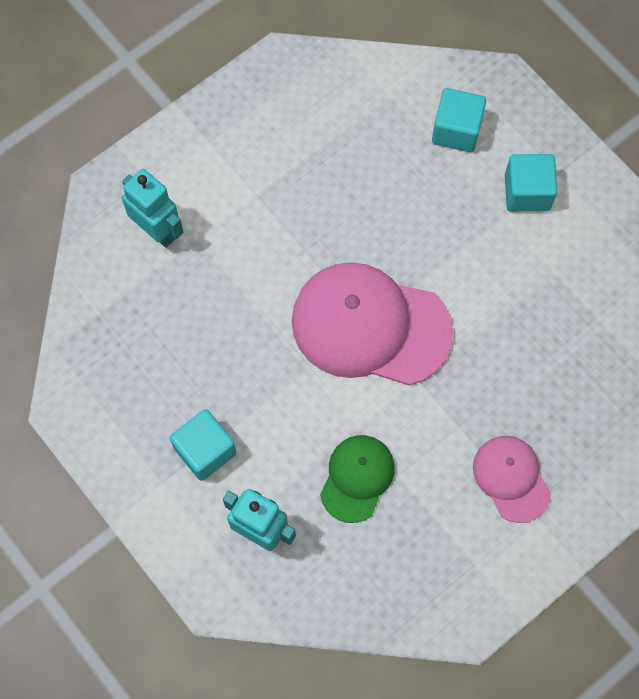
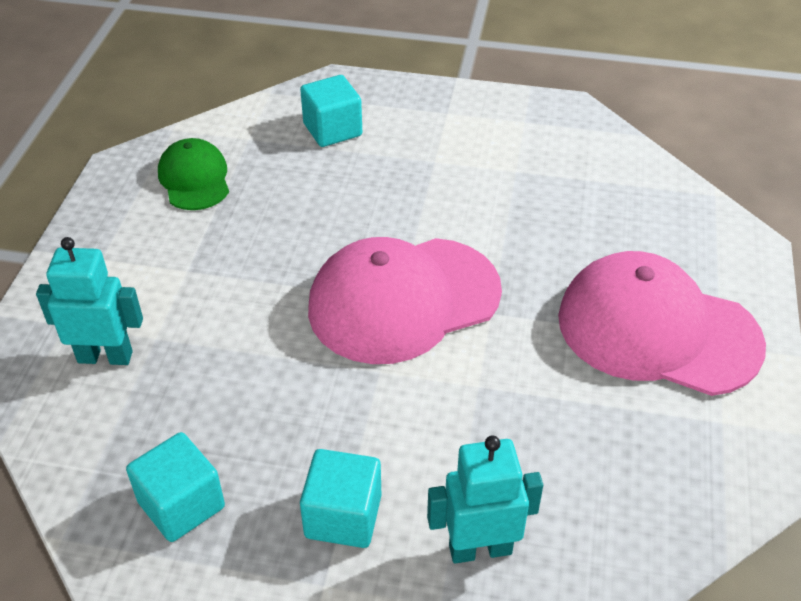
camera: 40 degrees left, 25 degrees down
green cap [320,435,395,523] -> green cap moved to [158,138,229,210]
pink cap [473,436,551,523] -> pink cap [558,251,766,396], size x1.85
turquoise cube [505,154,557,212] -> turquoise cube moved to [126,432,225,542]

